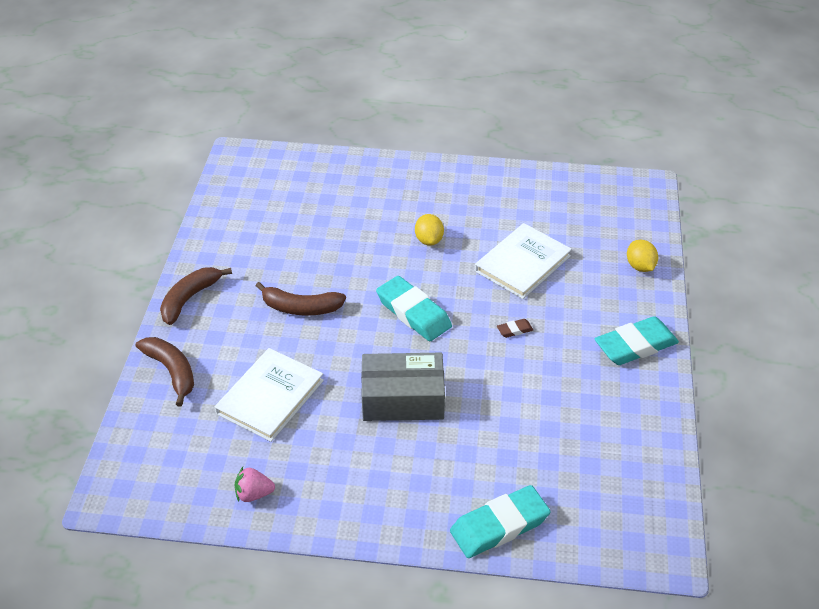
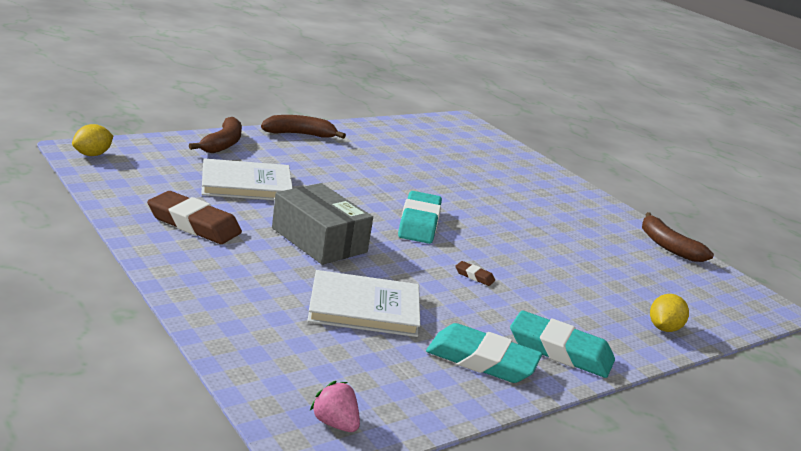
camera: 45 degrees right, 20 degrees down
pink strawberry [234,467,275,502] -> pink strawberry moved to [310,381,360,432]
brown banana [255,282,346,316] -> brown banana moved to [642,212,714,262]
yellow lemon [415,214,444,246] -> yellow lemon moved to [72,124,113,156]
turquoise eraser [450,485,550,558] -> turquoise eraser moved to [426,323,542,383]
white book [475,223,572,299] -> white book moved to [307,270,420,337]
none -> brown eraser [147,191,242,244]

